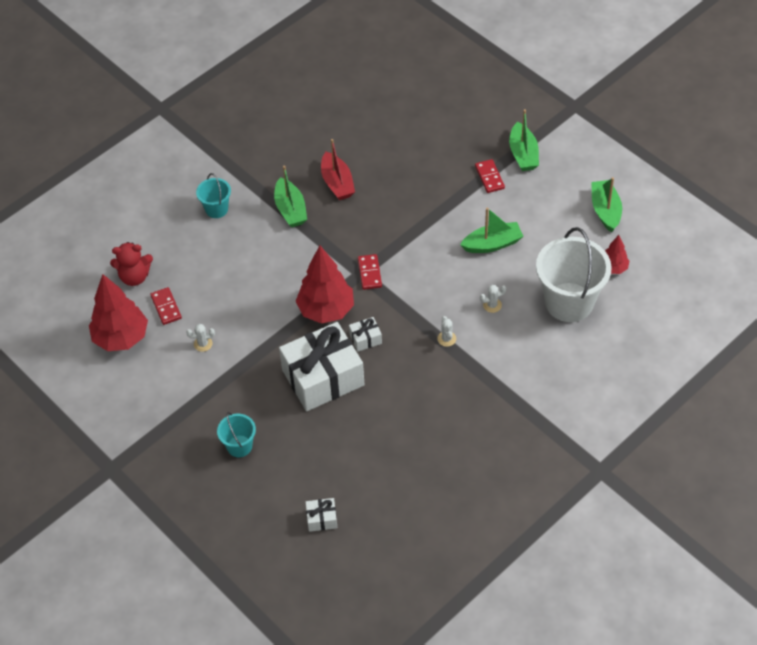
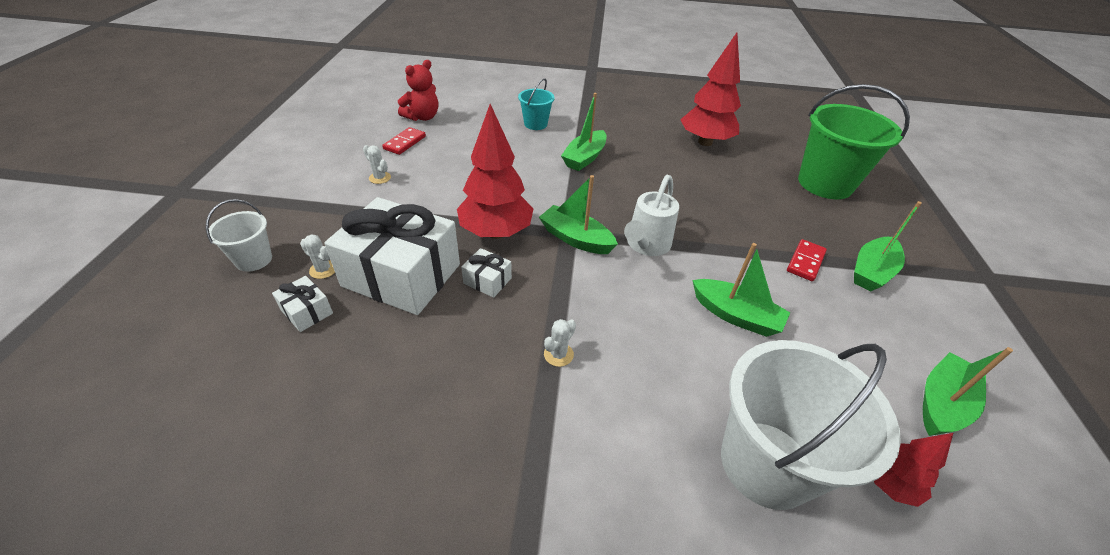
camera: 45 degrees right, 10 degrees down
red tree [89,274,148,351] -> red tree moved to [680,33,741,146]
red teddy bear [110,242,153,286] -> red teddy bear turned 90 degrees counterclockwise [398,60,438,121]
turquoise bucket [217,412,256,457] -> white bucket [205,199,272,272]
white gift [306,498,337,532] -> white gift moved to [272,276,333,332]
red boat [321,139,355,200] -> none
red domino [358,254,382,290] -> green boat [539,175,618,254]
white cactus [480,285,506,313] -> white cactus moved to [300,234,335,279]
none -> white watering can [624,175,679,256]
none -> green bucket [798,84,910,199]

